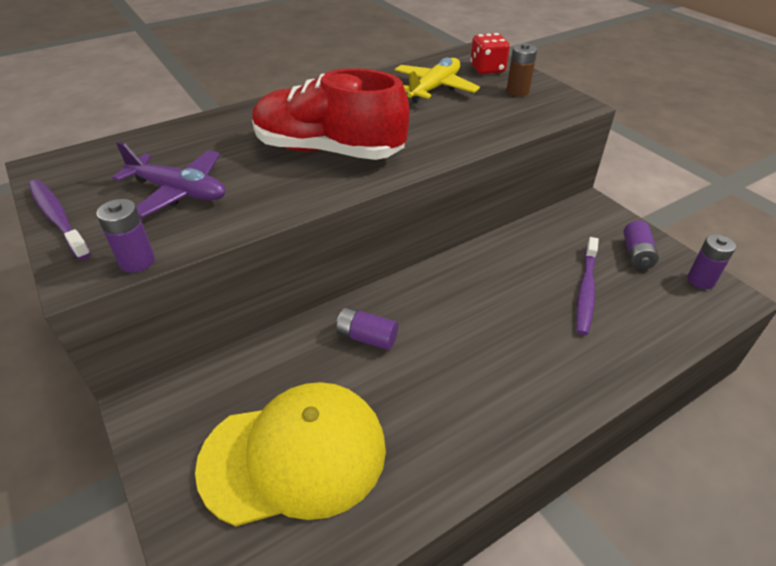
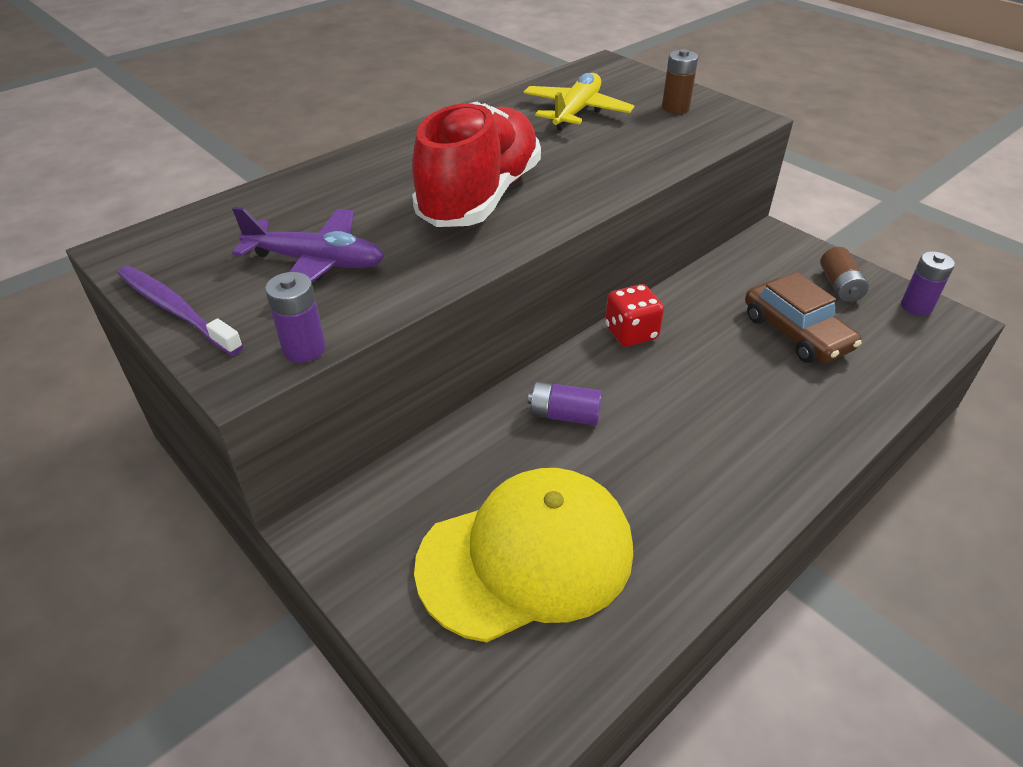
camera: 10 degrees left, 0 degrees up
red shoe [252,68,409,160] -> red shoe turned 105 degrees clockwise [412,102,541,227]
red dice [470,33,510,74] -> red dice moved to [605,284,664,347]
purple toothbrush [576,237,599,335] -> brown car [745,272,862,363]
purple battery [623,221,659,270] -> brown battery [820,247,869,302]

